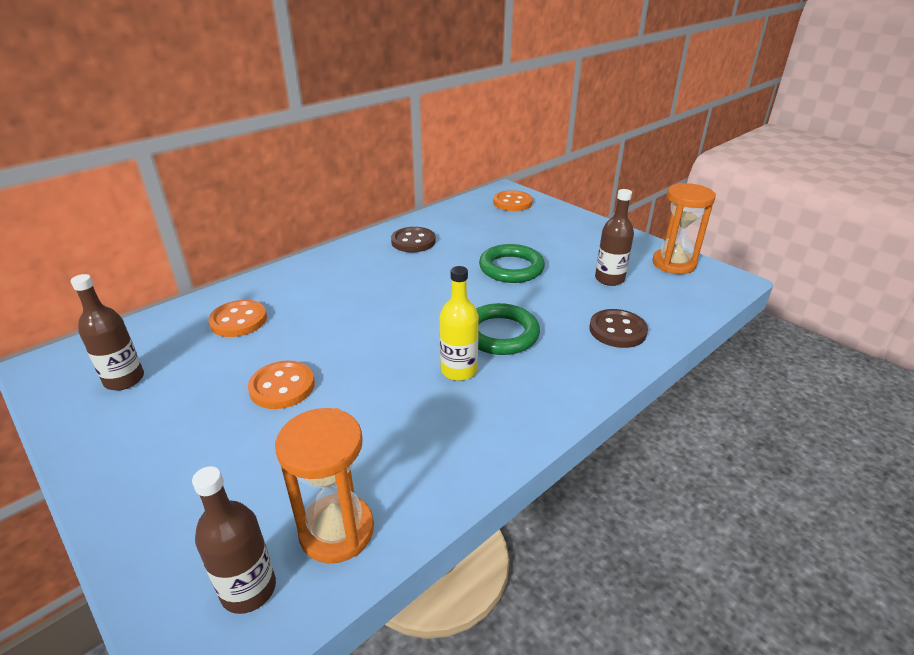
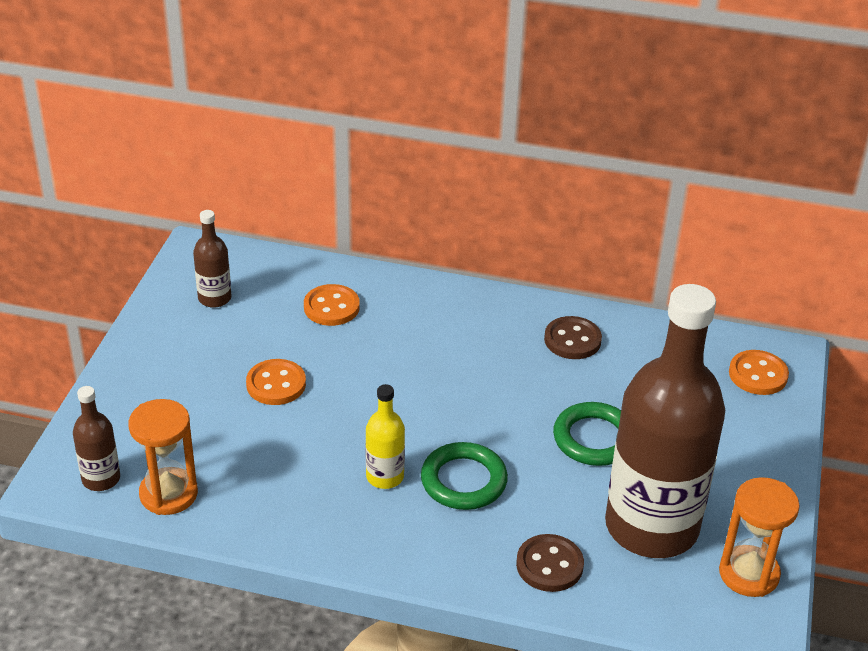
camera: 55 degrees right, 5 degrees up
brown bottle [595,189,634,286] -> brown bottle [605,284,725,558], size x2.42

